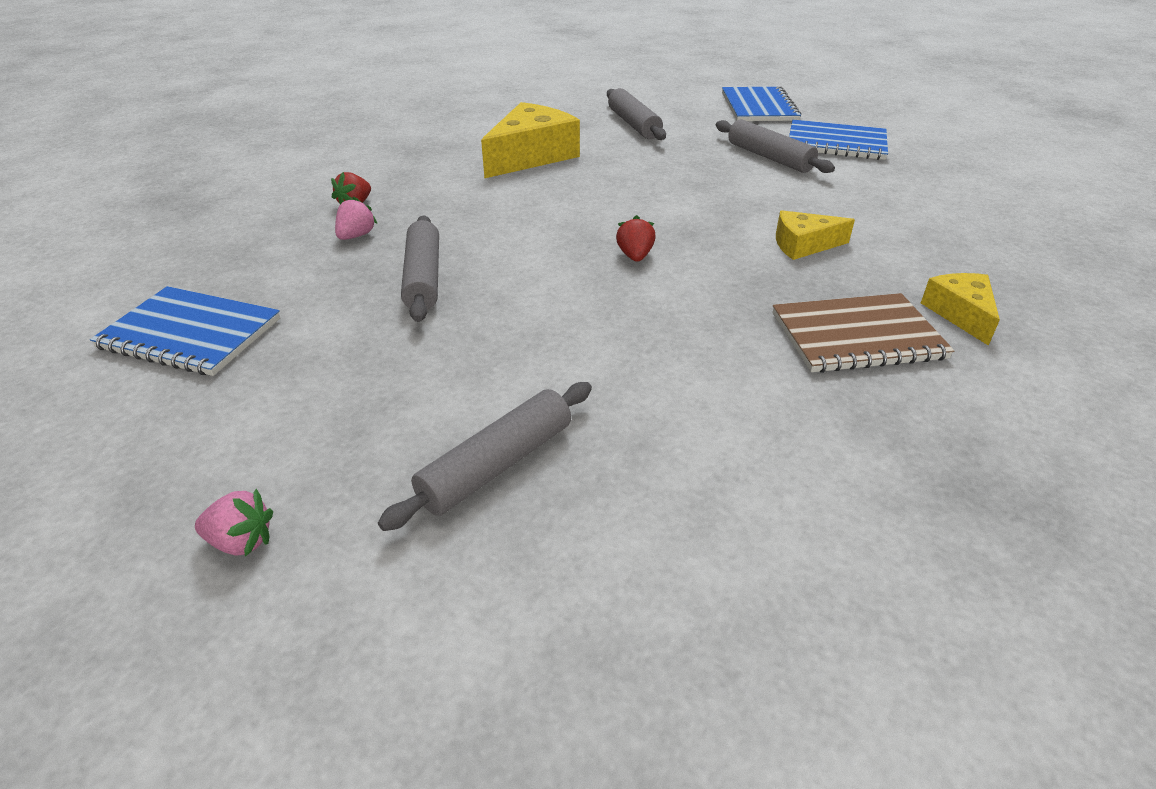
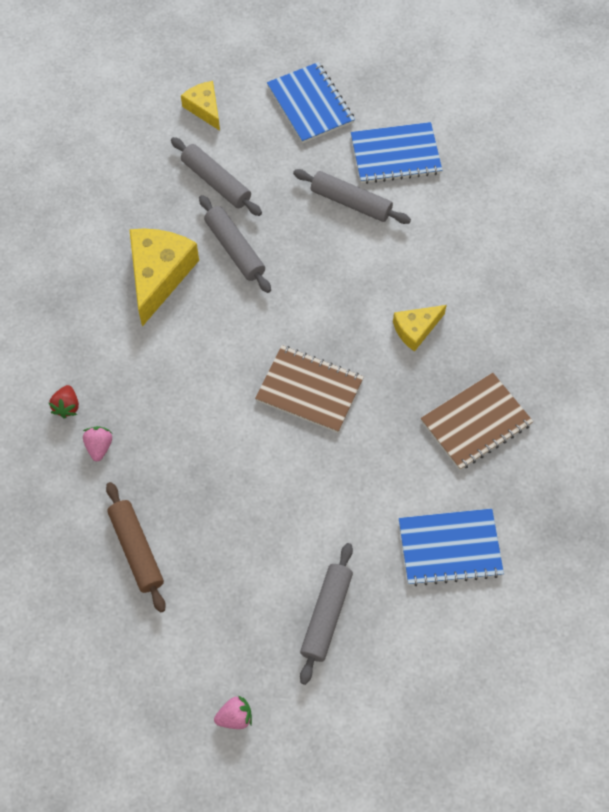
camera: 25 degrees left, 25 degrees up
blue notebook [90,286,280,376] -> blue notebook moved to [399,509,504,586]
grey rolling pin [401,215,439,322] -> grey rolling pin moved to [199,195,271,293]
red strawberry [616,215,656,262] -> brown notebook [255,345,364,433]
yellow cheese [921,273,1000,346] -> yellow cheese moved to [181,81,220,131]
none -> brown rolling pin [106,482,166,612]

